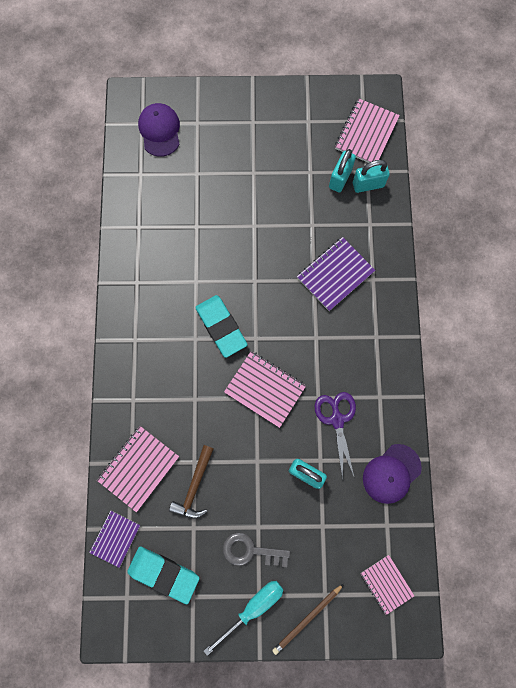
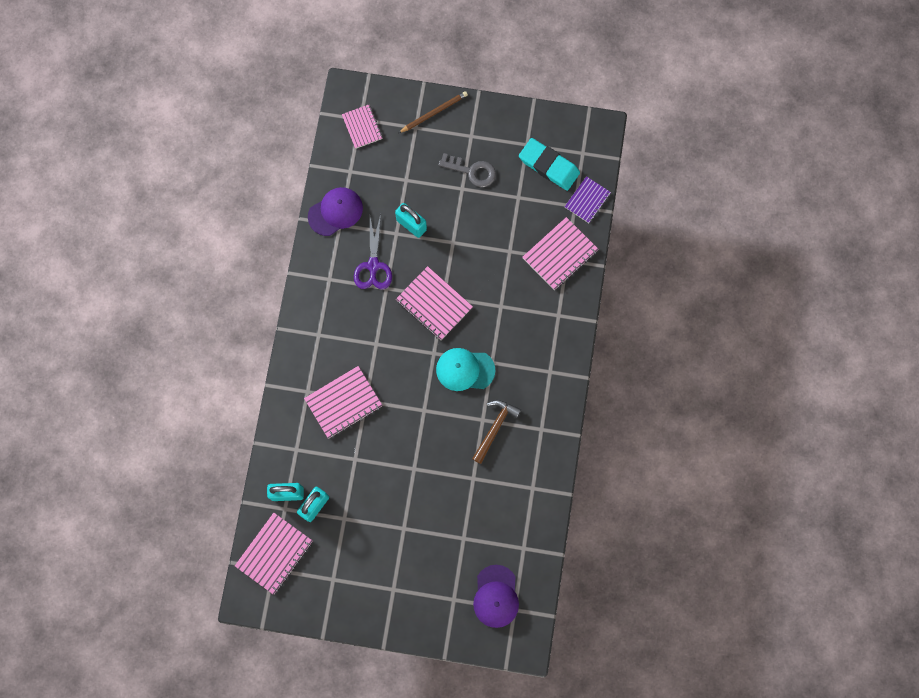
camera: 170 degrees left, 0 degrees up
brown hammer [169,445,214,519] -> brown hammer moved to [472,400,521,464]
turquoise eraser [195,295,247,358] -> turquoise cap [436,348,495,391]
turquoise screwdriver [204,581,283,656] -> none
purple notebook [297,237,375,311] -> pink notebook [304,366,383,438]

